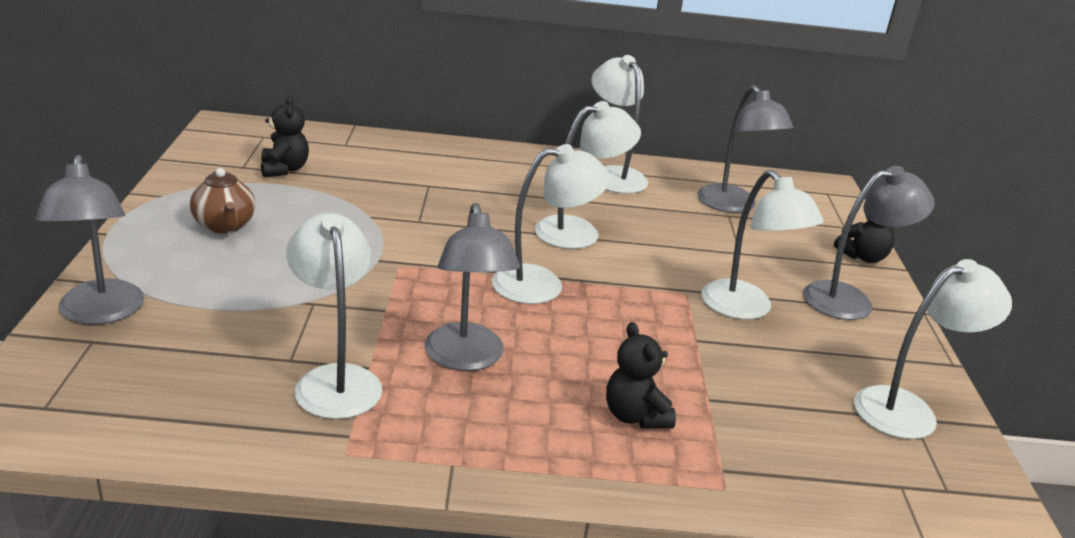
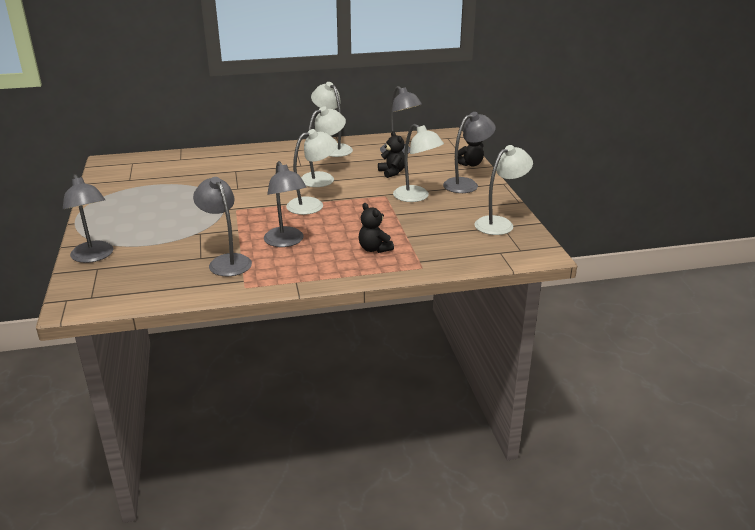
camera: 10 degrees left, 0 degrees up
brown teapot [190,168,255,234] -> none
black teddy bear [261,95,309,177] -> black teddy bear moved to [378,131,405,178]
white lamp [286,213,382,419] -> grey lamp [193,177,252,276]

